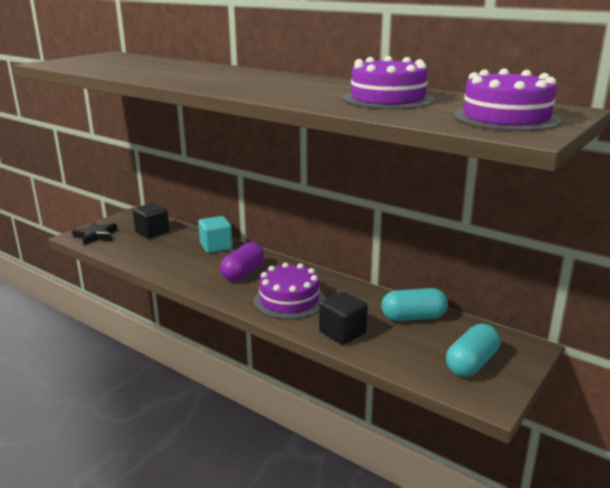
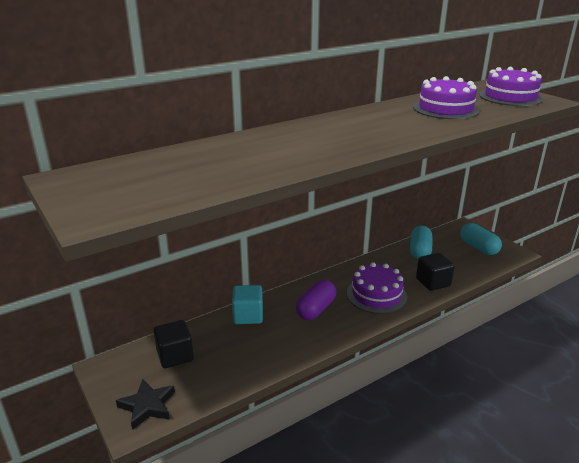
camera: 70 degrees left, 5 degrees up
purple capsule [220,242,264,281] -> purple capsule turned 75 degrees clockwise [296,280,336,320]

